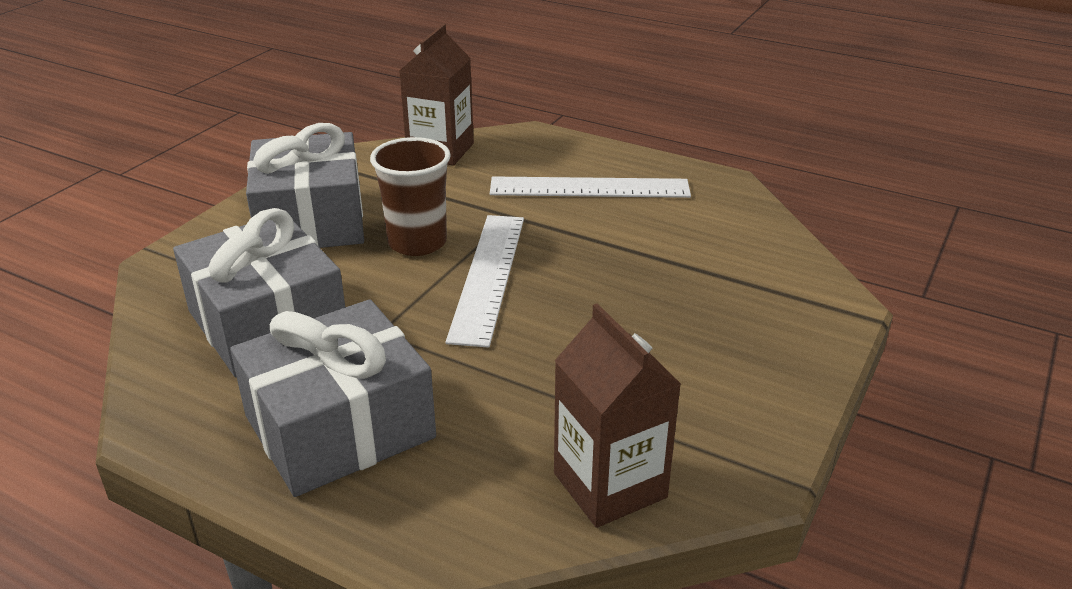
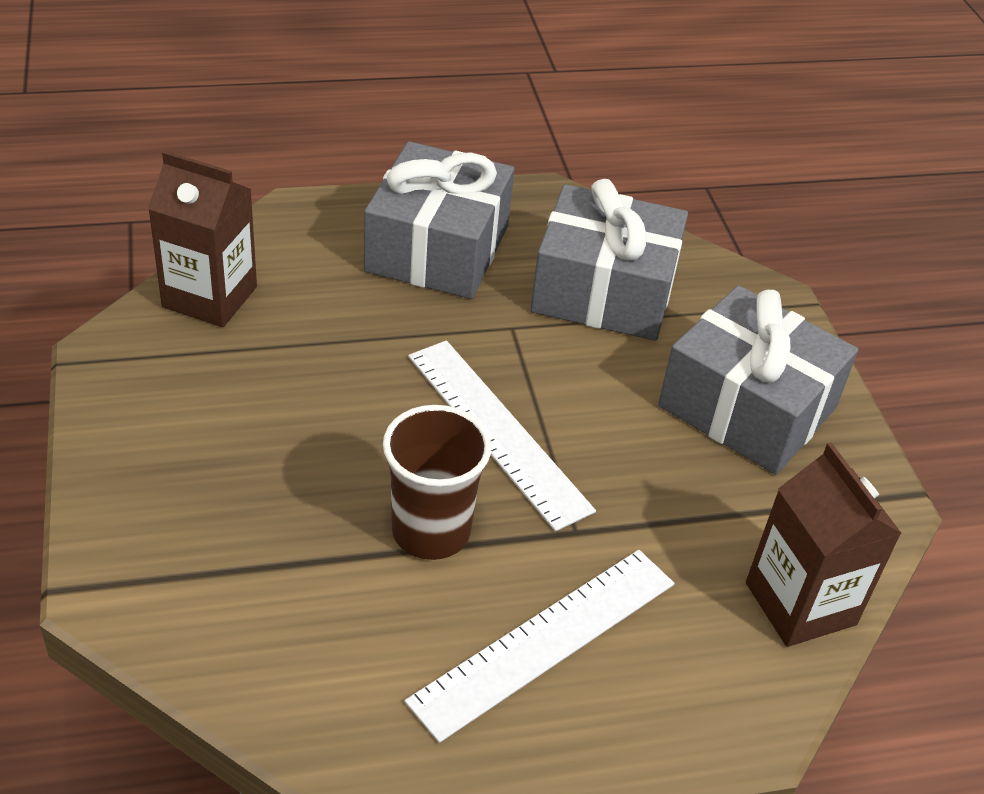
camera: 135 degrees right, 10 degrees up
brown cup [370,137,451,256] -> brown cup moved to [383,405,492,560]

